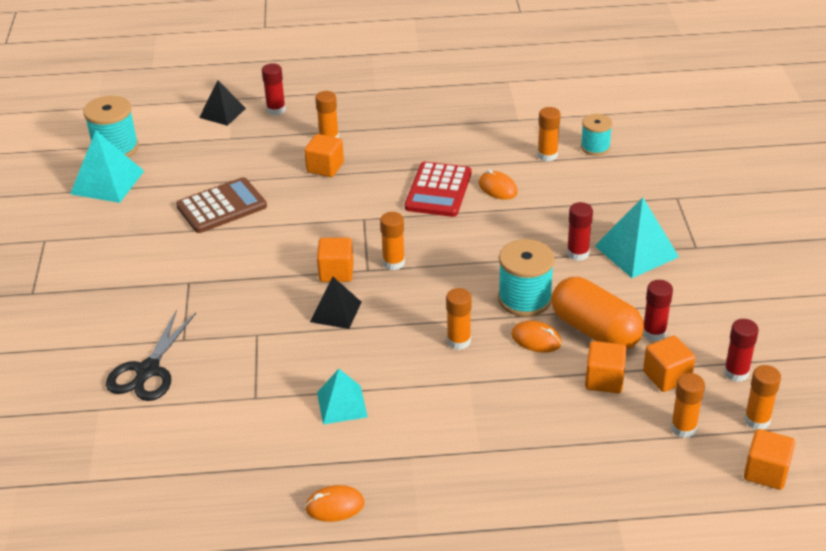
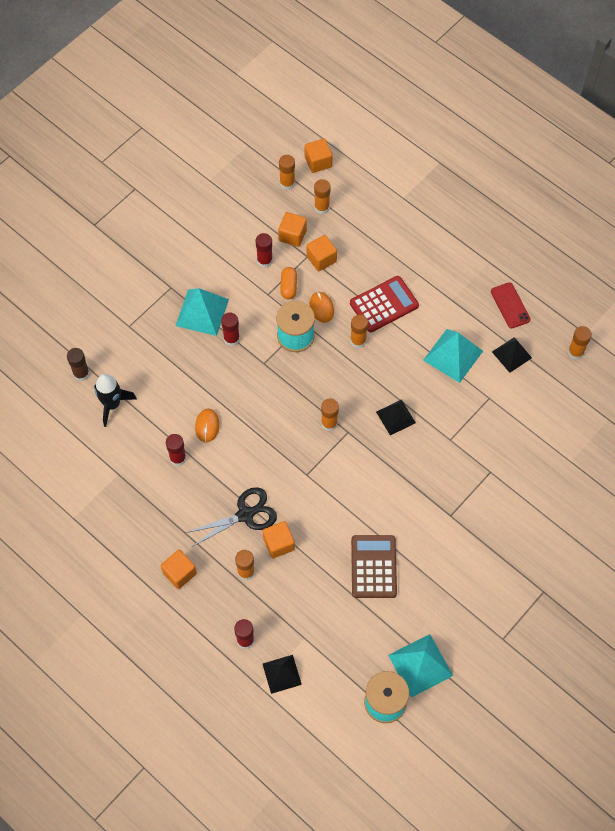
camera: 135 degrees left, 25 degrees up
black scissors [106,310,196,401] -> black scissors moved to [185,487,277,547]
brown calculator [176,177,267,233] -> brown calculator turned 75 degrees clockwise [351,535,397,598]
orange mouse [305,485,365,522] -> red phone [491,282,530,329]
orange cube [317,237,354,282] -> orange cube moved to [161,550,197,589]
turquoise pyramid [317,369,368,424] -> turquoise pyramid [423,329,483,383], size x1.51
red calculator [405,162,471,217] -> red calculator moved to [350,276,419,332]
orange glue stick [538,107,560,161] -> orange glue stick moved to [568,326,592,360]
orange capsule [552,277,644,349] -> orange capsule [280,267,297,299], size x0.50
turquoise spool [581,114,612,156] -> black rocket [94,374,137,427]
red glue stick [724,319,759,382] -> red glue stick moved to [166,434,186,466]
none -> brown glue stick [67,348,90,381]
none -> black pyramid [492,337,532,373]

